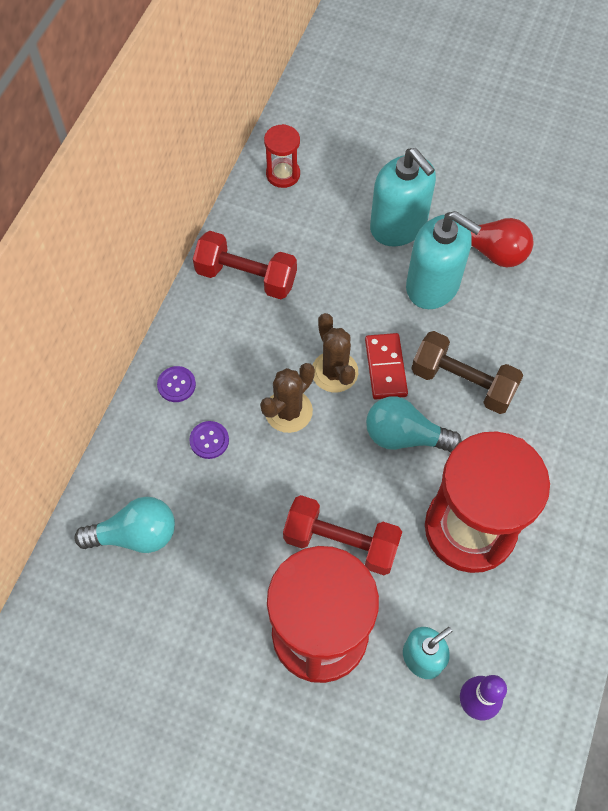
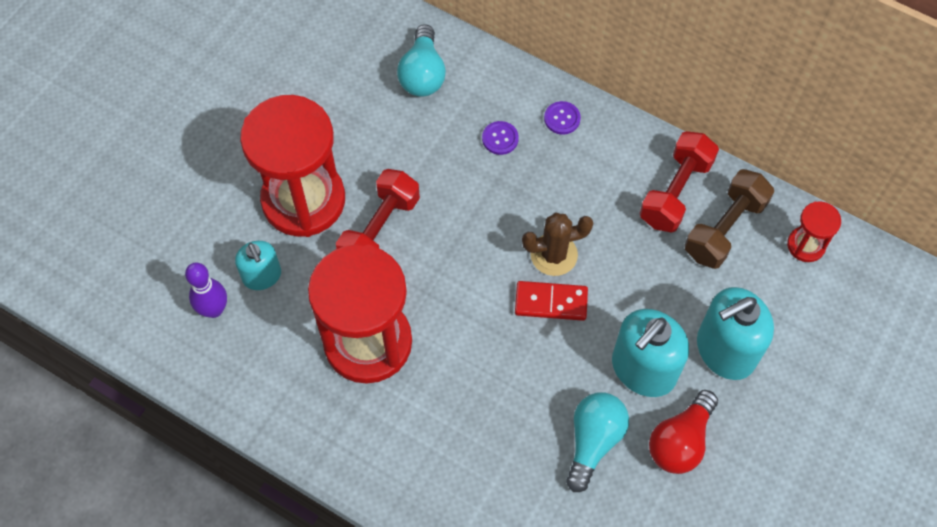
camera: 100 degrees right, 0 degrees up
brown cactus [260,363,315,433] -> none
turquoise light bulb [366,396,462,452] -> turquoise light bulb moved to [566,392,629,492]
brown dumbbell [411,331,524,414] -> brown dumbbell moved to [684,169,774,269]

